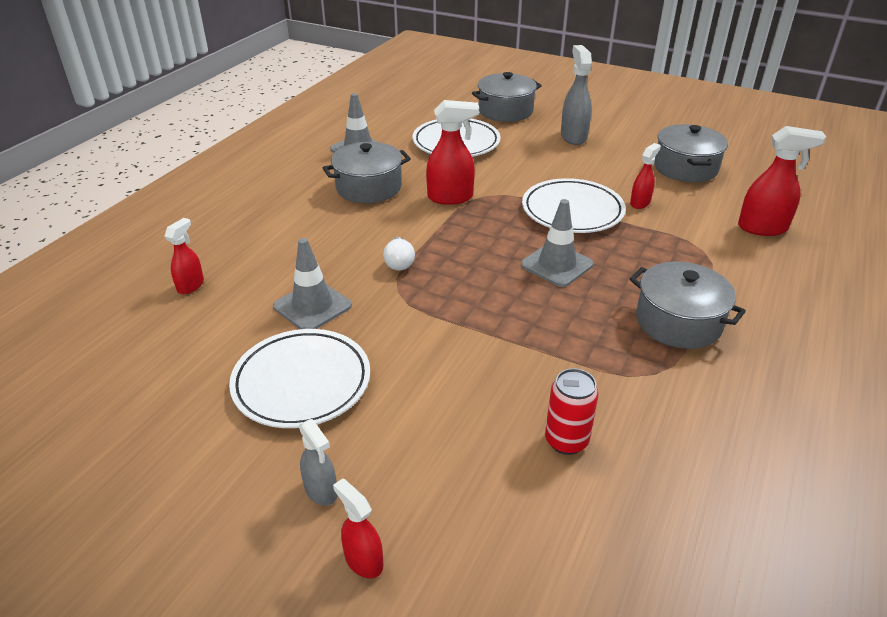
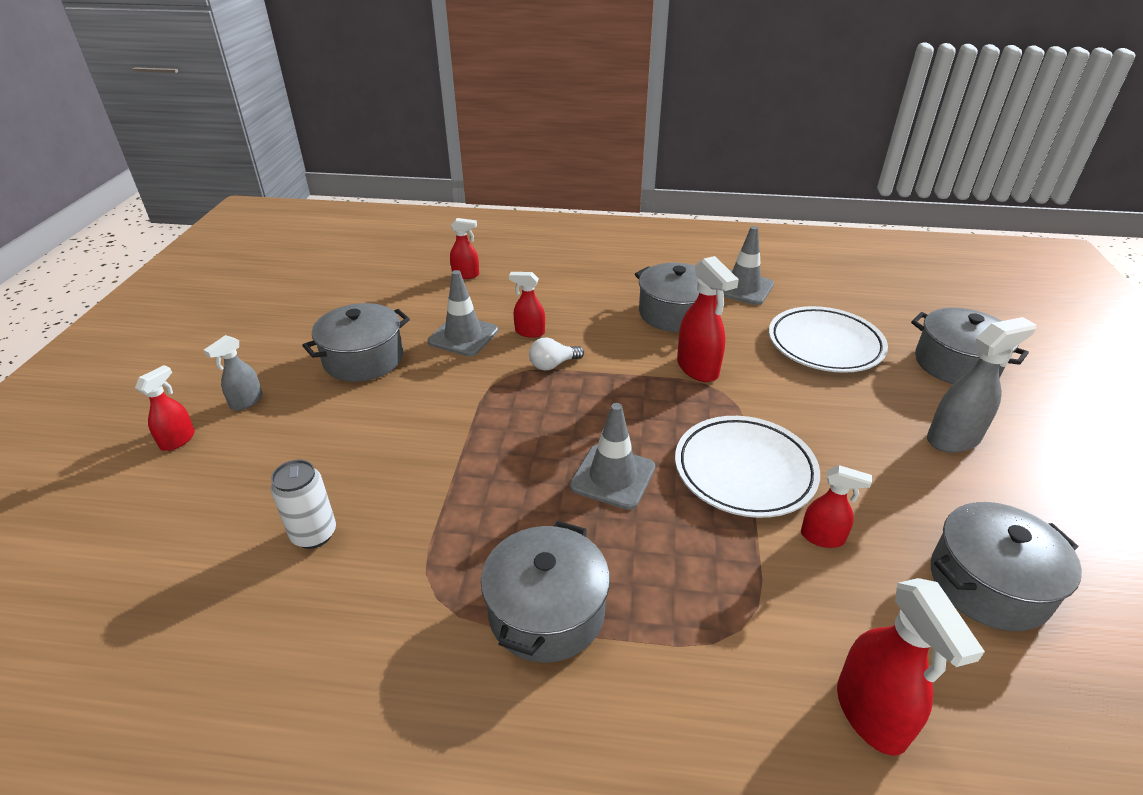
camera: 70 degrees right, 0 degrees up
white plate [229,329,370,428] -> grey pot [302,303,410,382]
red can [545,368,598,455] -> white can [271,459,336,549]
none -> red spray bottle [509,272,545,338]

